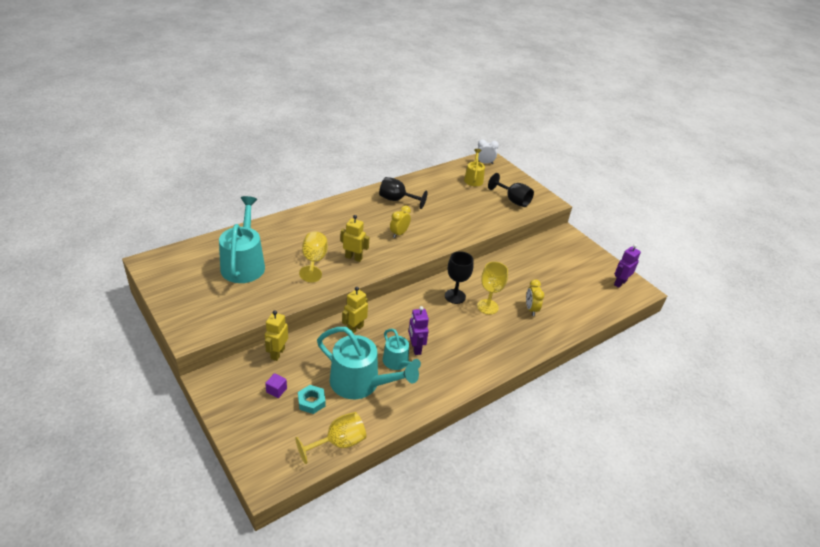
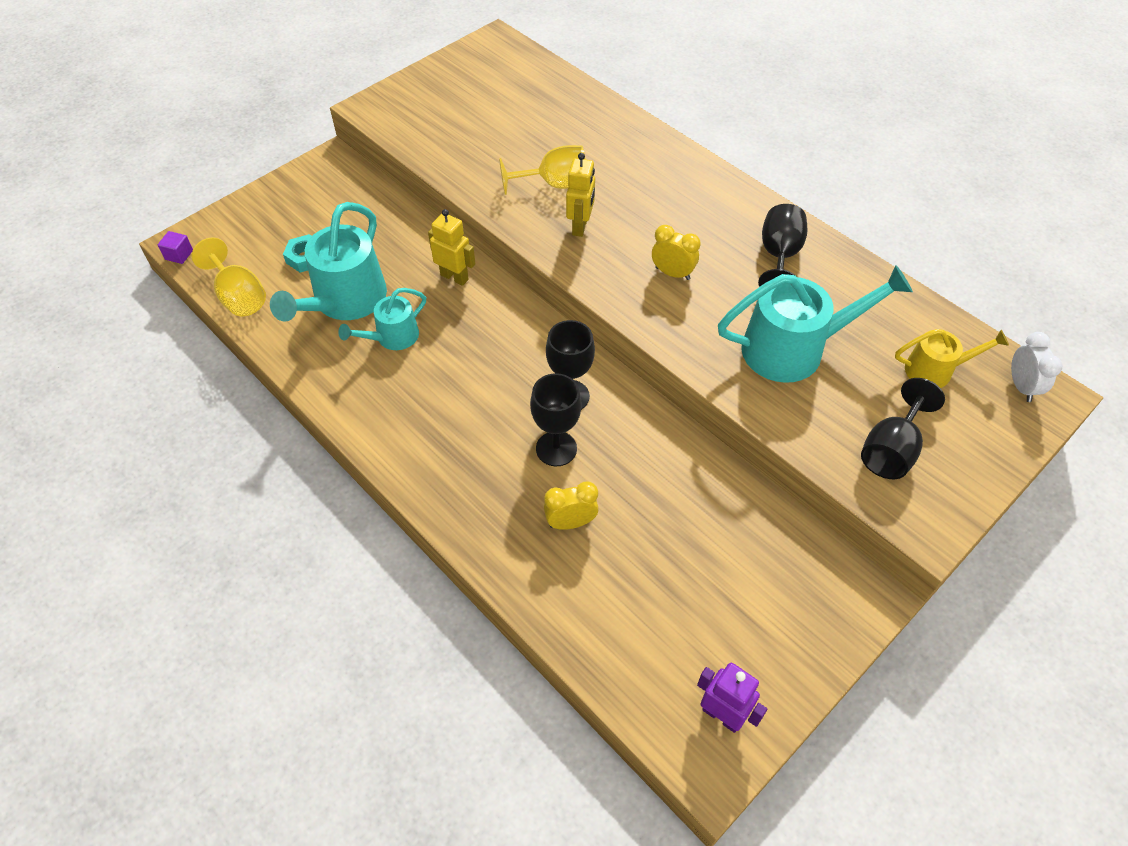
camera: 85 degrees right, 15 degrees up
turquoise watering can [219,196,265,283] -> turquoise watering can moved to [718,265,913,383]
yellow robot [265,310,288,361] -> none
purple cube [265,373,287,398] -> purple cube moved to [158,231,193,264]
purple robot [409,306,429,355] -> none
yellow goblet [477,262,508,315] -> black goblet [530,373,582,466]

